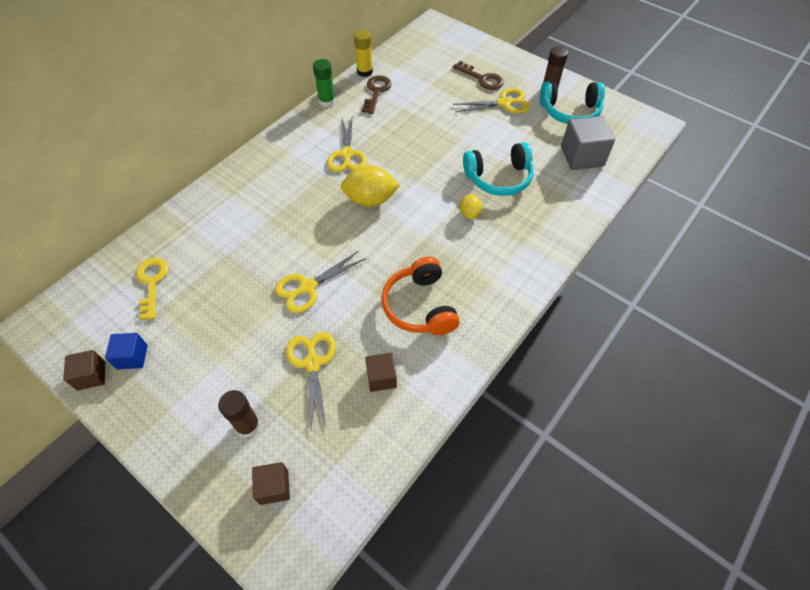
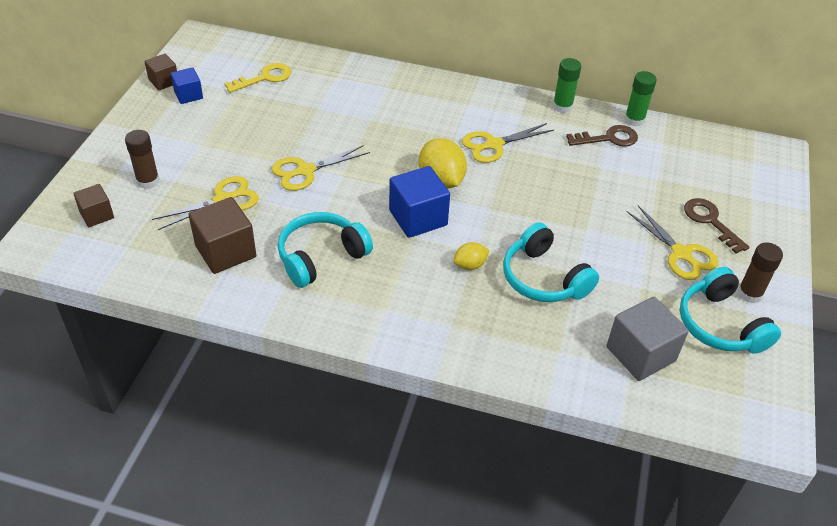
camera: 65 degrees right, 10 degrees down
yellow scissors [275,251,366,313] -> yellow scissors turned 60 degrees counterclockwise [272,145,370,191]
yellow glue stick [354,30,373,77] -> green glue stick [624,71,657,126]
brown cube [365,353,397,392] -> brown cube [188,197,256,274], size x1.69
orange headphones [381,257,460,335] -> turquoise headphones [278,212,373,288]
brown key [453,61,504,90] -> brown key turned 135 degrees clockwise [684,198,749,254]
none -> blue cube [389,166,450,238]

